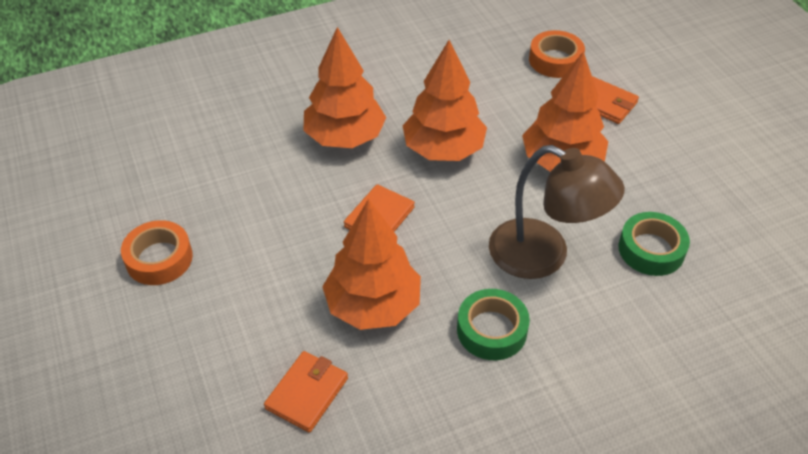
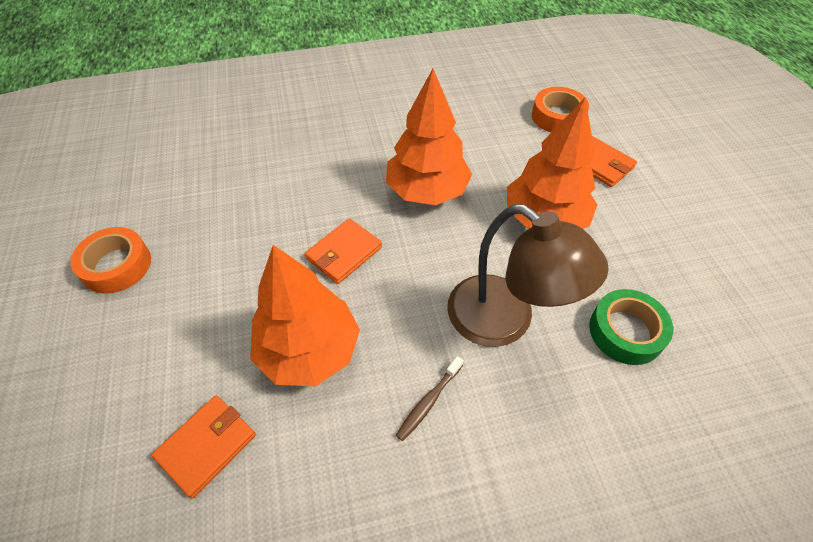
camera: 10 degrees right, 5 degrees up
orange tree [303,27,386,148] -> none
green tape [457,289,530,360] -> brown toothbrush [396,356,464,441]

